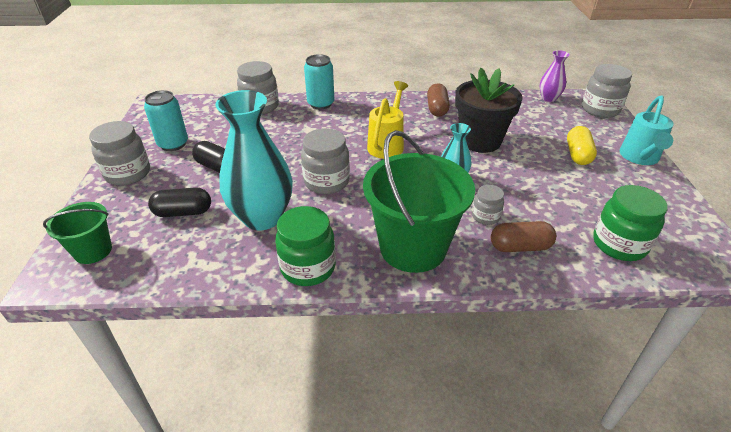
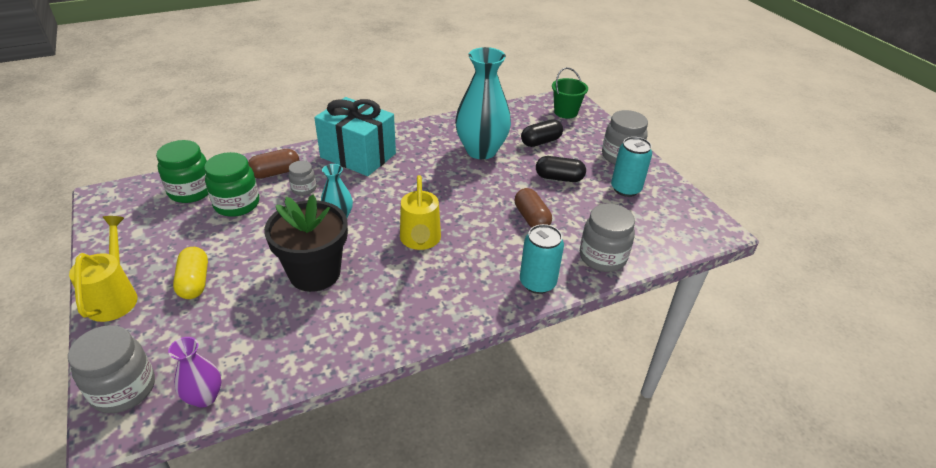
camera: 155 degrees right, 0 degrees up
green jar [275,206,336,286] -> green jar moved to [204,152,259,217]
grey jar [301,128,350,194] -> none
green bucket [363,130,475,273] -> turquoise gift [314,97,396,176]
brown capsule [427,83,450,117] -> brown capsule moved to [515,188,552,228]
turquoise watering can [620,95,673,165] -> yellow watering can [69,216,138,322]

